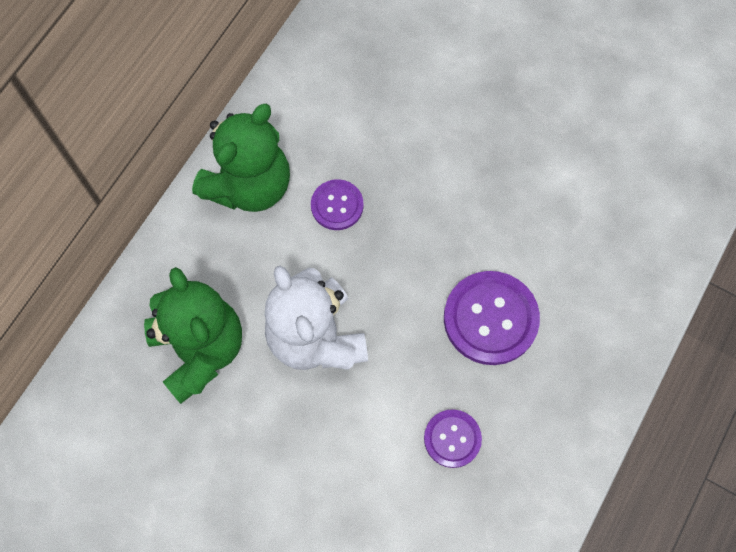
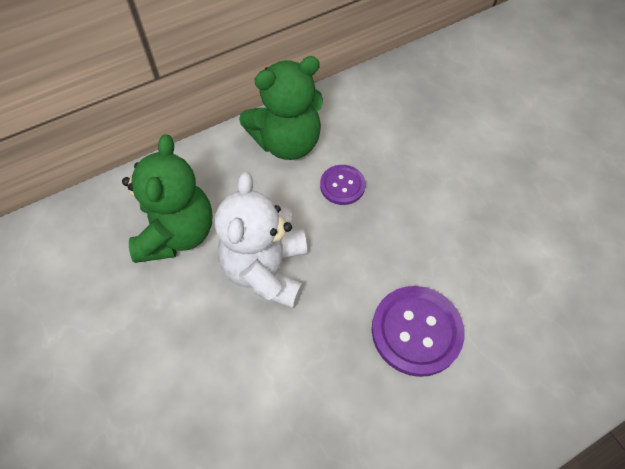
camera: 30 degrees right, 10 degrees down
purple button [424,409,482,468] -> none

